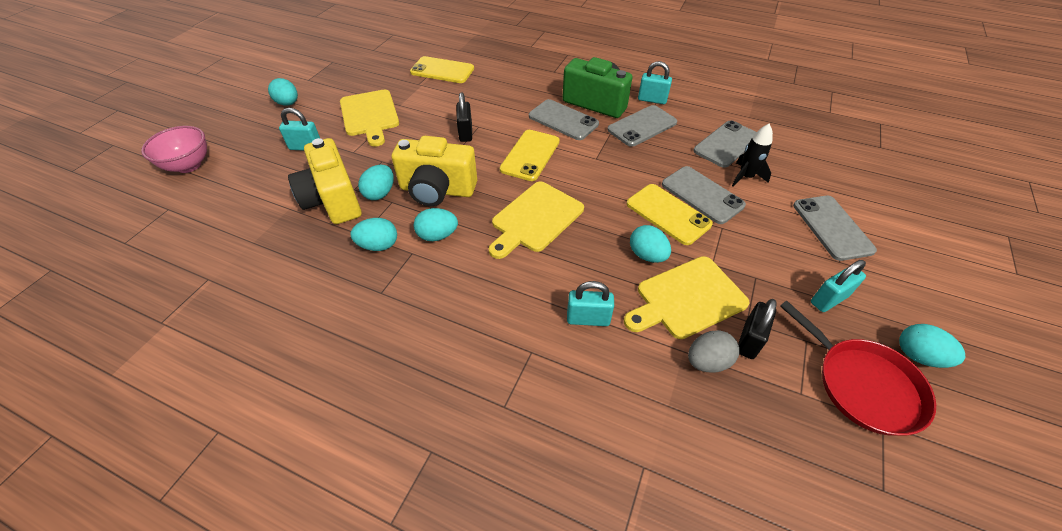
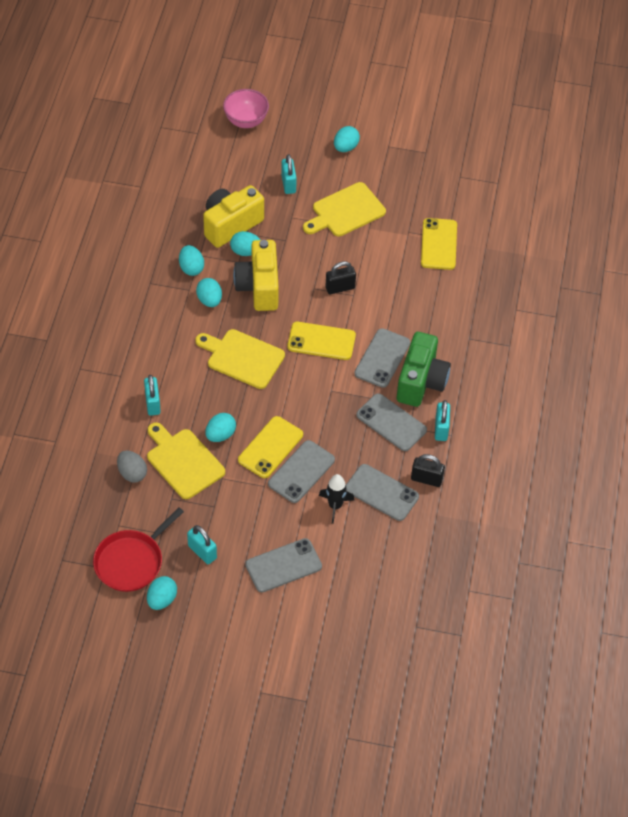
camera: 75 degrees right, 5 degrees up
black padlock [738,299,777,359] -> black padlock moved to [411,454,445,487]

